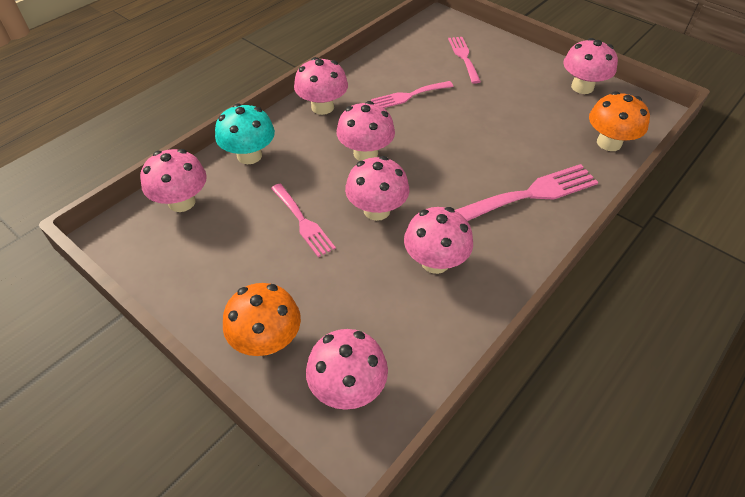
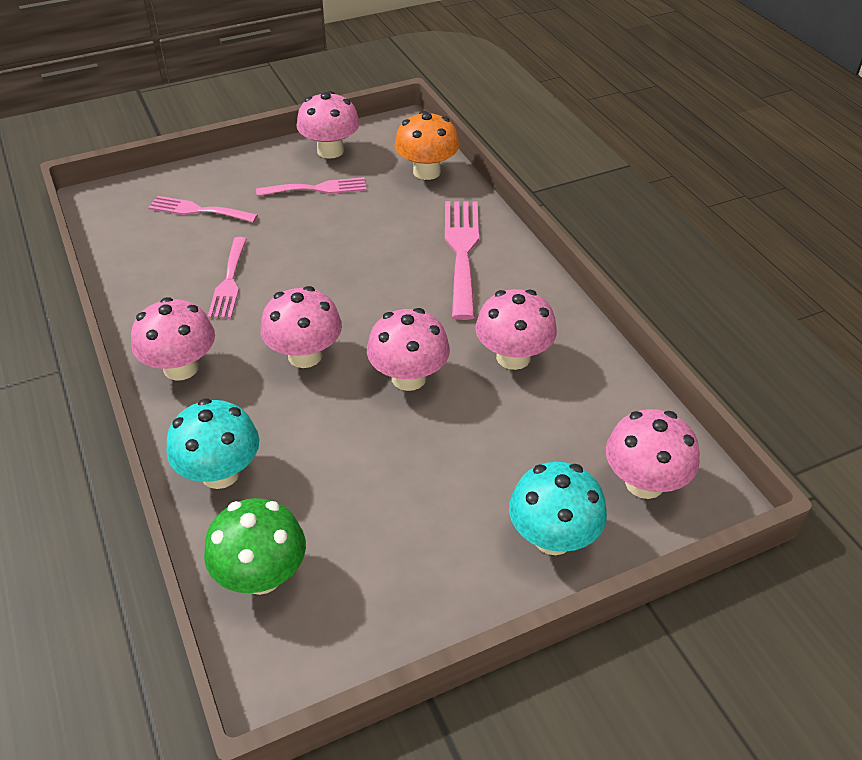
camera: 65 degrees left, 5 degrees down
pink mushroom [140,149,207,212] -> green mushroom [204,498,306,595]
orange mushroom [223,283,301,356] -> turquoise mushroom [509,462,607,555]
pink fork [271,184,336,257] -> pink fork moved to [256,177,366,196]

